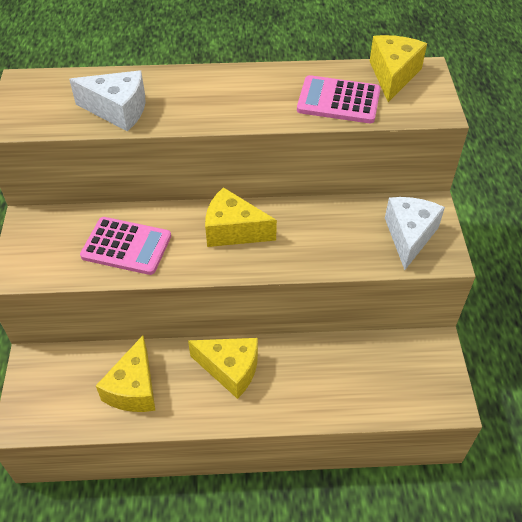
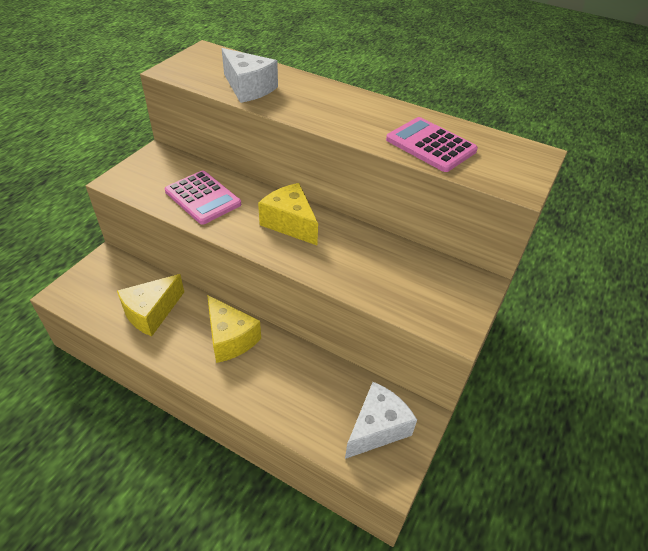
camera: 30 degrees right, 5 degrees down
yellow cheese [370,35,427,102] -> none
white cheese [385,197,445,270] -> white cheese moved to [345,382,417,459]

